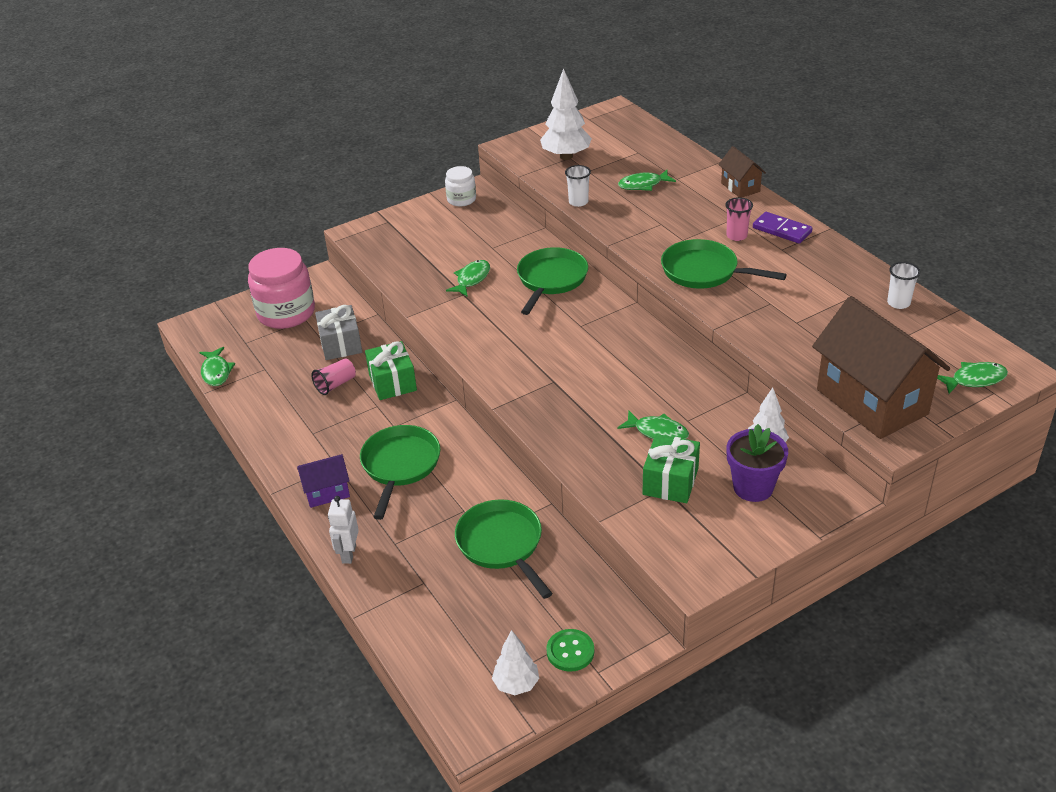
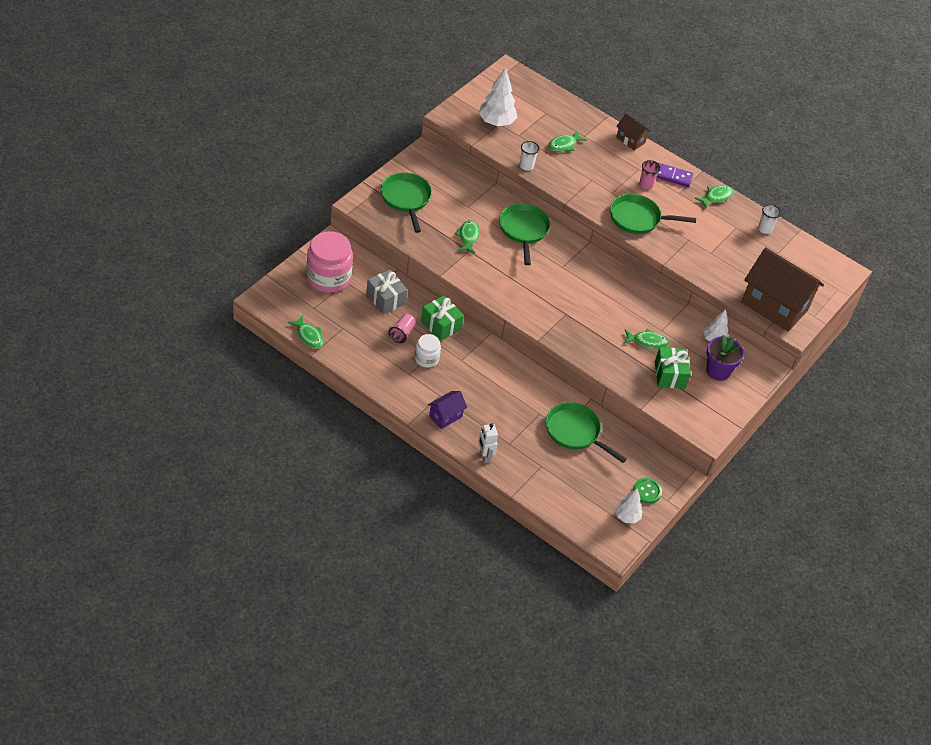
camera: 30 degrees left, 10 degrees up
green pan [360,425,440,520] -> green pan moved to [381,172,432,233]
white jar [445,166,476,206] -> white jar moved to [415,334,441,368]
green fish [937,362,1008,394] -> green fish moved to [695,185,733,209]

